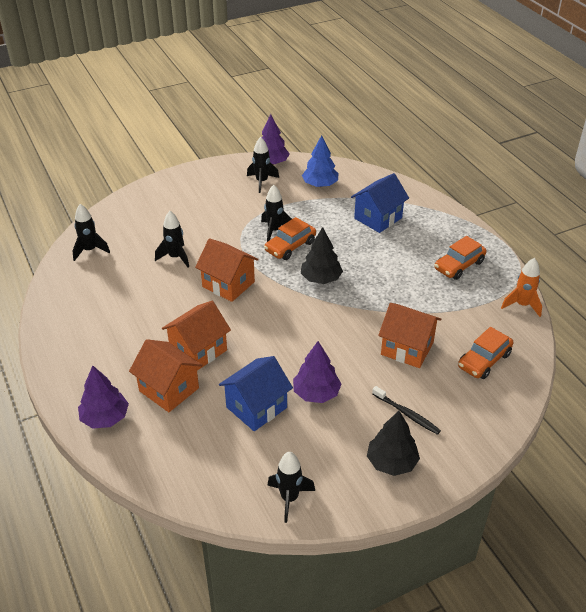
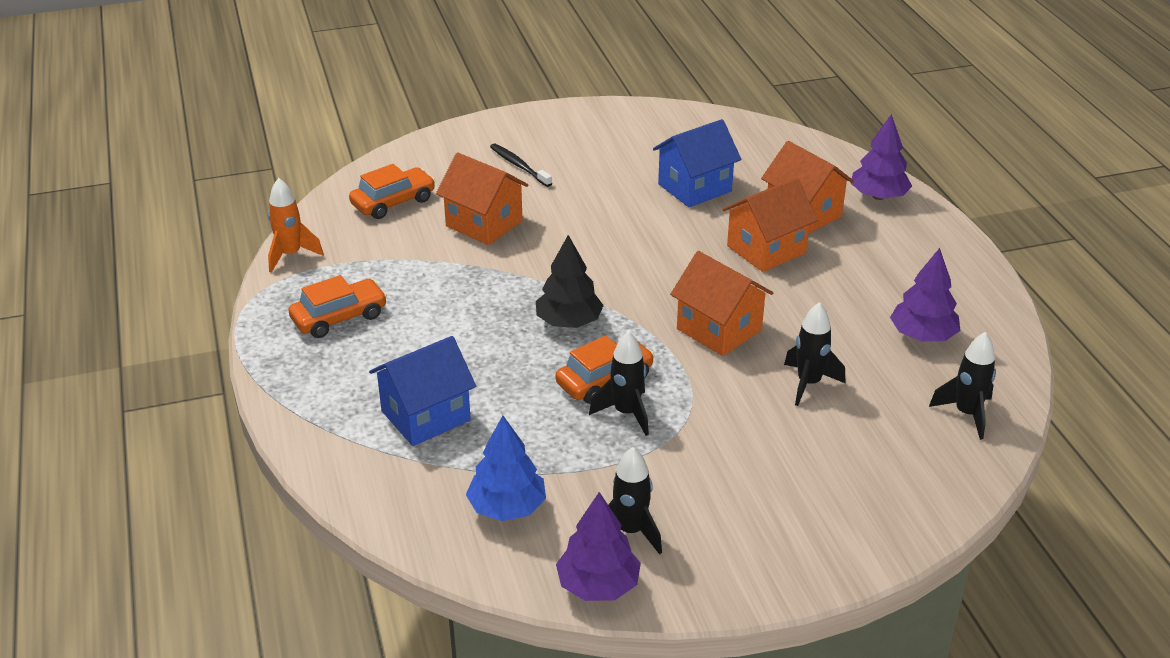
camera: 170 degrees left, 5 degrees down
black rocket [268,452,315,523] -> none
purple tree [293,341,342,403] -> purple tree moved to [890,248,960,342]
black tree [367,411,420,476] -> none

